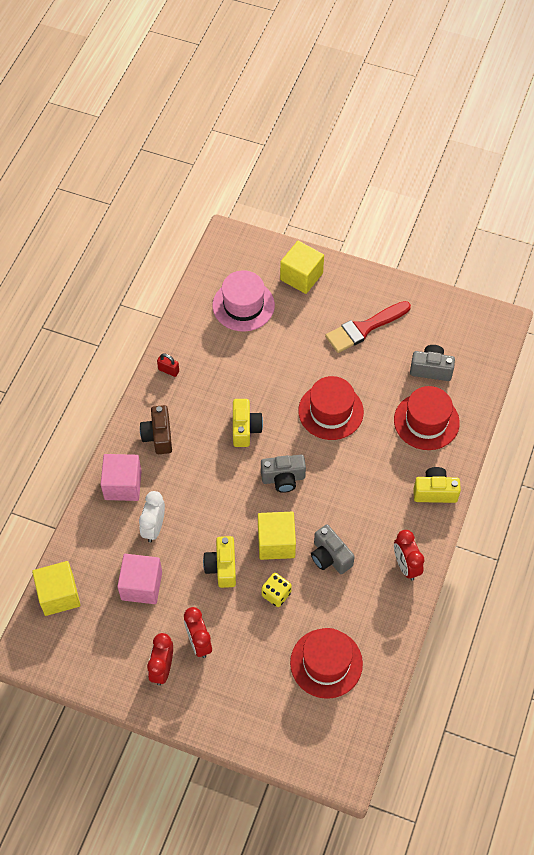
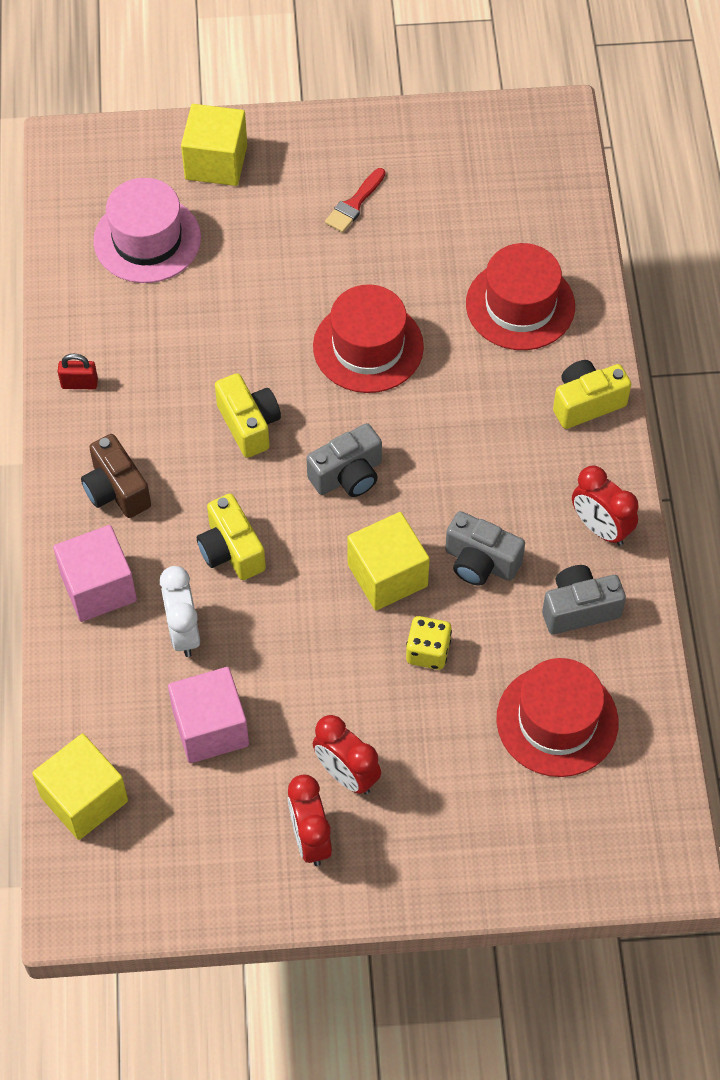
camera: 25 degrees left, 0 degrees up
yellow camera [203,536,236,588] -> yellow camera moved to [197,494,266,580]
red brush [325,301,411,353] -> red brush [325,168,386,233], size x0.56
grey camera [410,345,455,381] -> grey camera moved to [542,565,626,634]

